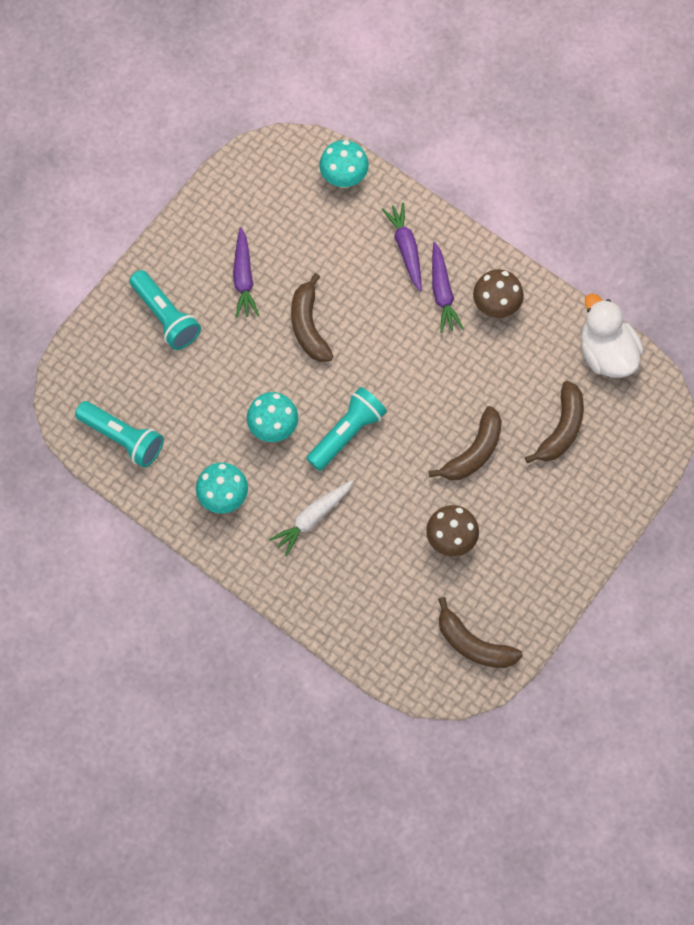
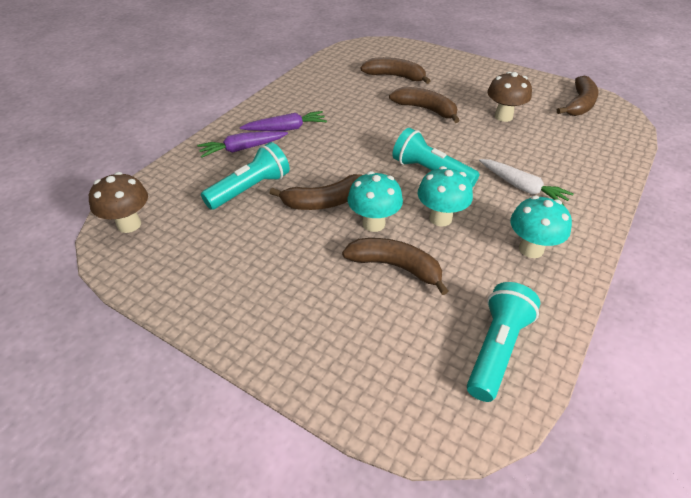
camera: 95 degrees left, 25 degrees down
turquoise flashlight [129,270,201,350] -> turquoise flashlight moved to [201,142,290,210]
purple carrot [233,227,259,318] -> none
turquoise mushroom [319,140,369,188] -> turquoise mushroom moved to [347,171,403,232]
brown mushroom [473,269,524,318] -> brown mushroom moved to [89,172,148,233]
white duck [581,293,644,378] -> none
none -> brown banana [342,238,448,295]

